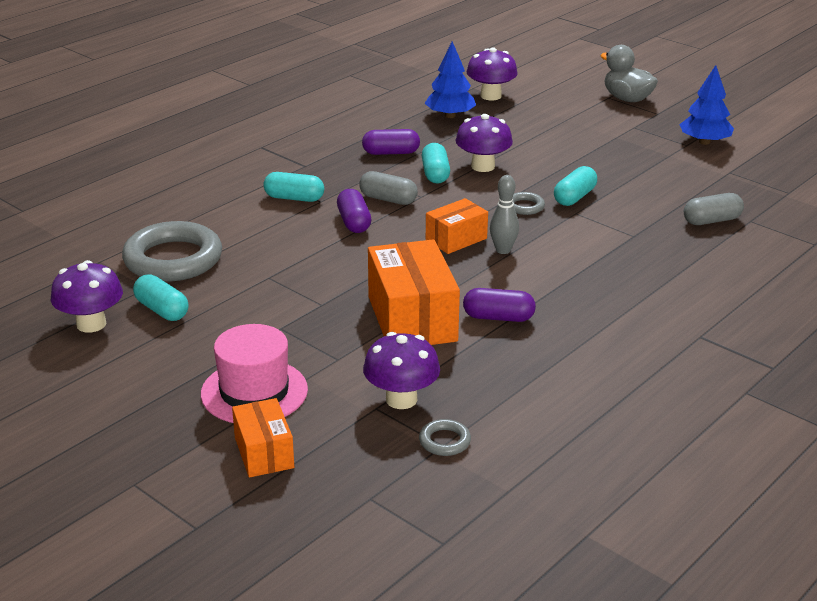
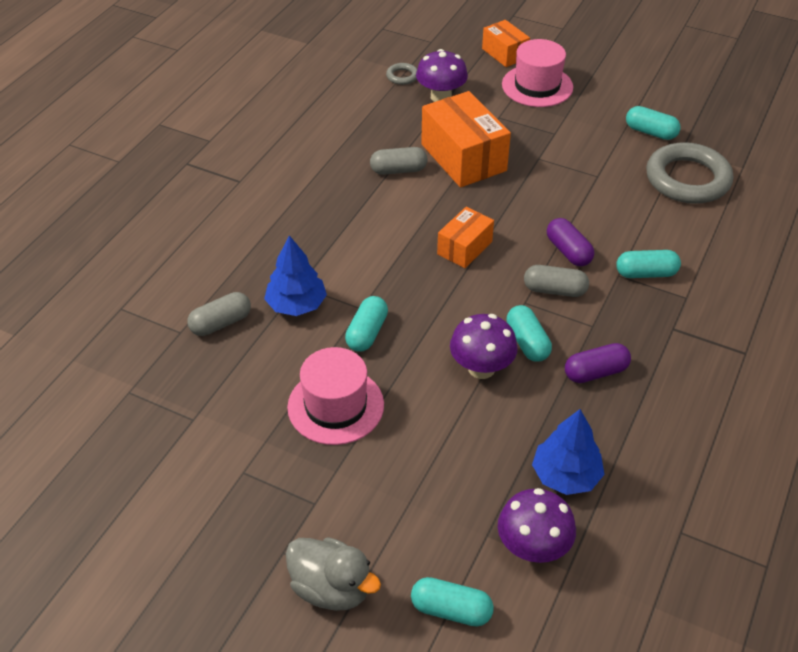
camera: 165 degrees right, 15 degrees up
purple mushroom [51,260,123,333] -> none
purple capsule [463,288,536,322] -> grey capsule [370,147,427,175]
grey bowling pin [490,175,519,254] -> none
grey ring [512,192,545,215] -> none
blue tree [679,65,734,145] -> blue tree moved to [264,235,327,316]
none -> pink hat [287,347,384,445]
none -> turquoise capsule [411,577,494,626]

